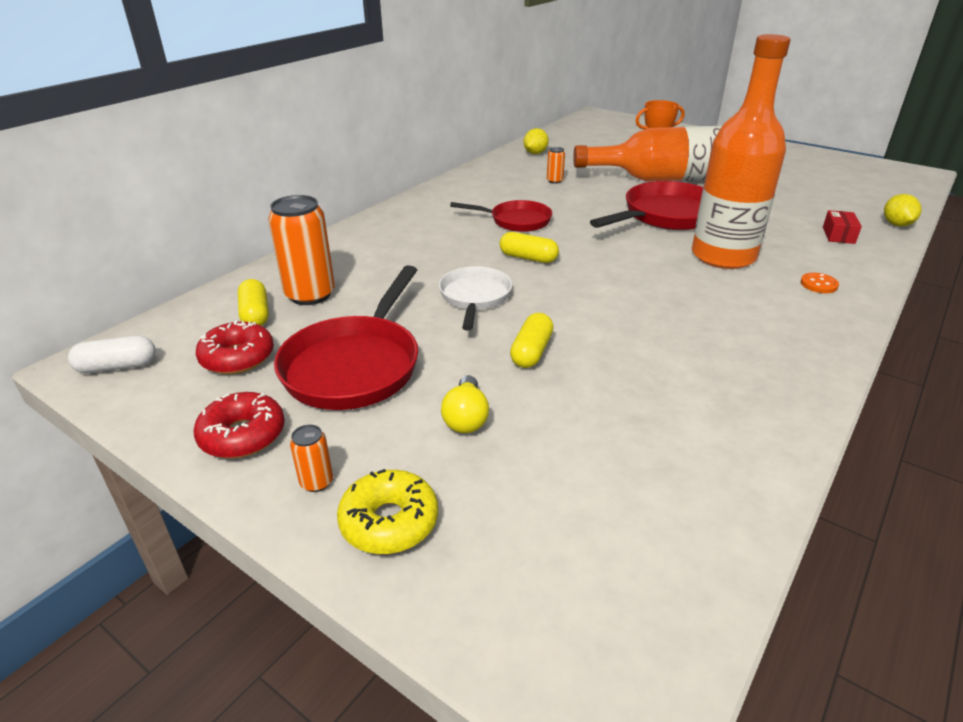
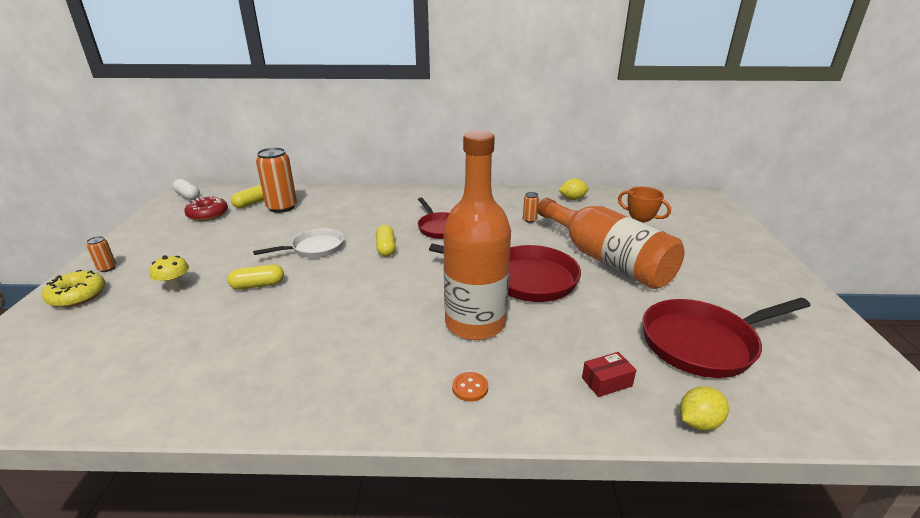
camera: 55 degrees right, 5 degrees down
red donut [194,392,285,458] -> none
red pan [274,265,418,410] -> red pan moved to [642,298,811,378]
yellow light bulb [441,375,489,433] -> yellow mushroom [149,255,189,291]

